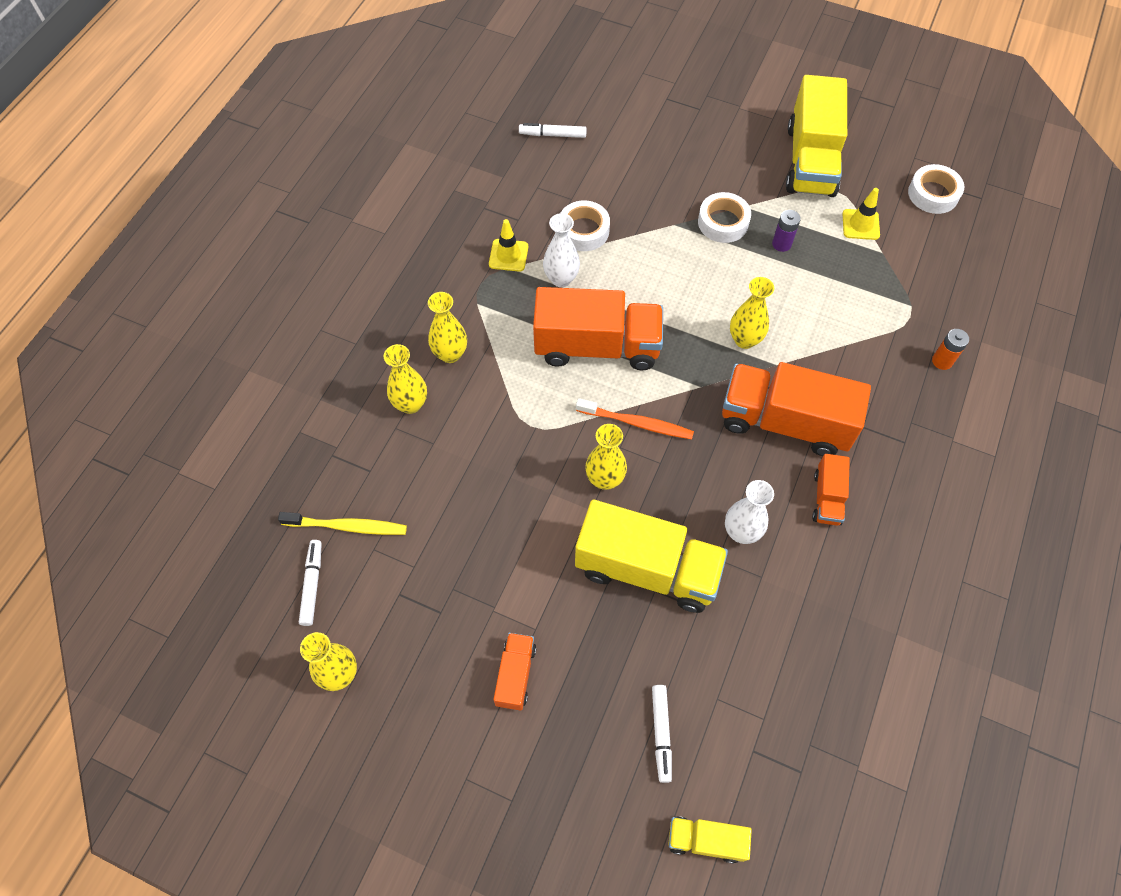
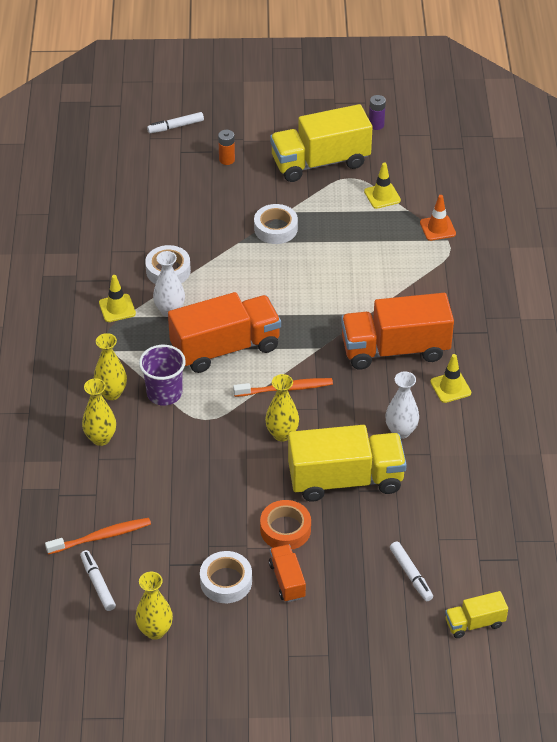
camera: 25 degrees left, 15 degrees down
yellow toothbrush [278,512,407,535] -> orange toothbrush [45,518,151,555]
white marker [519,123,587,138] -> white marker moved to [147,112,204,133]
yellow vase [730,277,774,349] -> none
purple battery [772,210,801,252] -> purple battery moved to [369,95,386,130]
yellow truck [786,75,847,197] -> yellow truck turned 90 degrees clockwise [270,104,373,182]
orange truck [812,454,850,526] -> yellow traffic cone [430,354,471,403]
white tape [908,164,964,214] -> white tape moved to [200,551,252,603]
orange battery [932,329,969,370] -> orange battery moved to [218,130,235,165]
none -> purple cup [139,345,186,406]
none -> orange tape [260,500,311,550]
none -> orange traffic cone [420,195,456,241]

